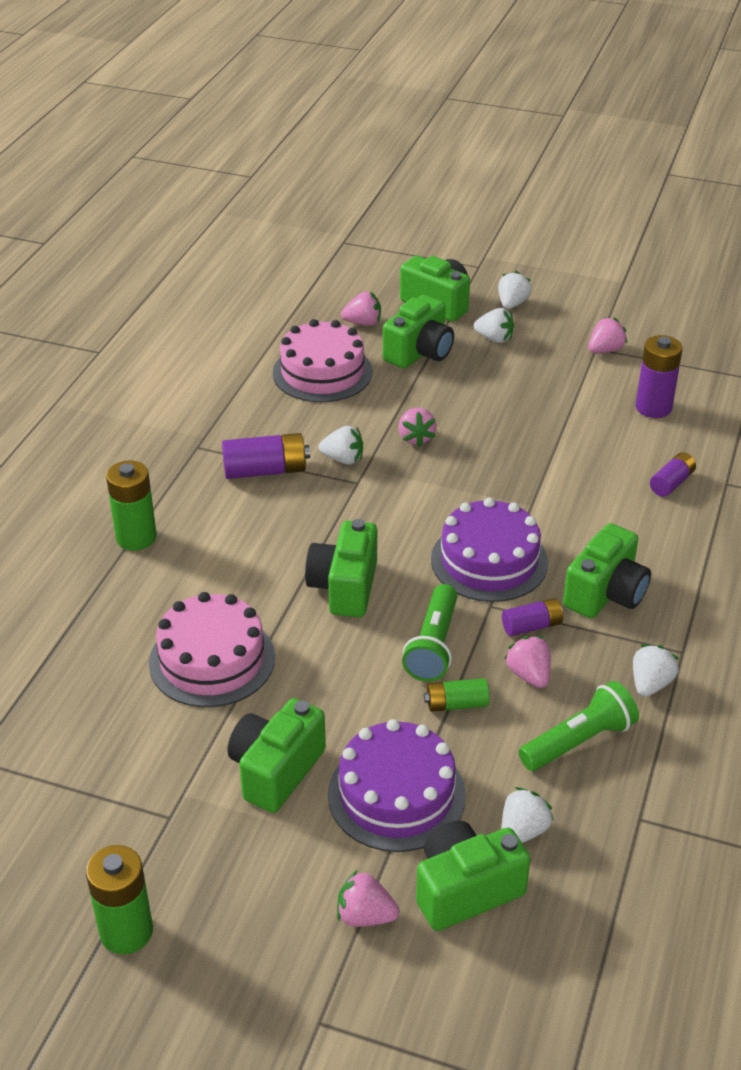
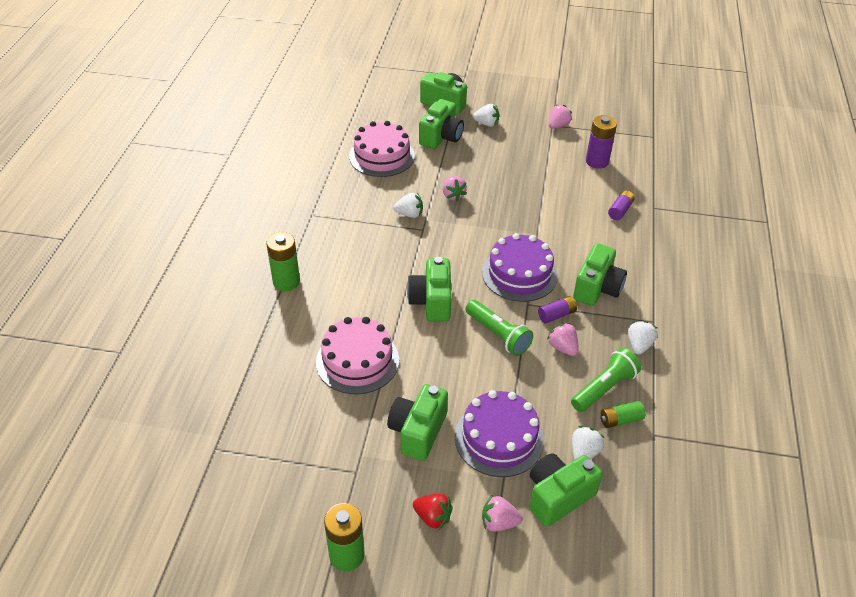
camera: 10 degrees left, 5 degrees up
purple battery [222,433,310,479] -> none
pink strawberry [341,292,381,326] -> none
green flashlight [402,584,457,682] -> green flashlight turned 45 degrees counterclockwise [465,300,533,356]
green battery [424,678,489,712] -> green battery moved to [600,401,645,428]
white strawberry [498,271,531,309] -> none
none -> red strawberry [413,493,453,530]

